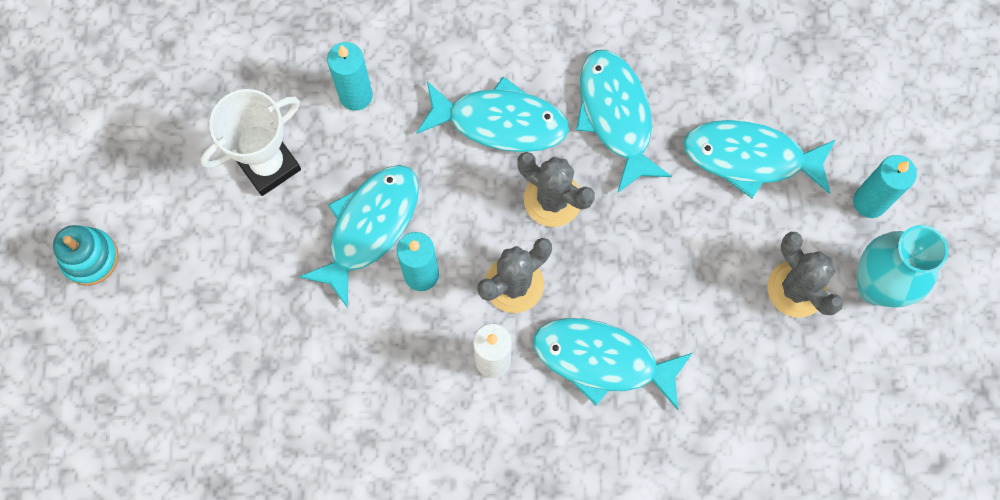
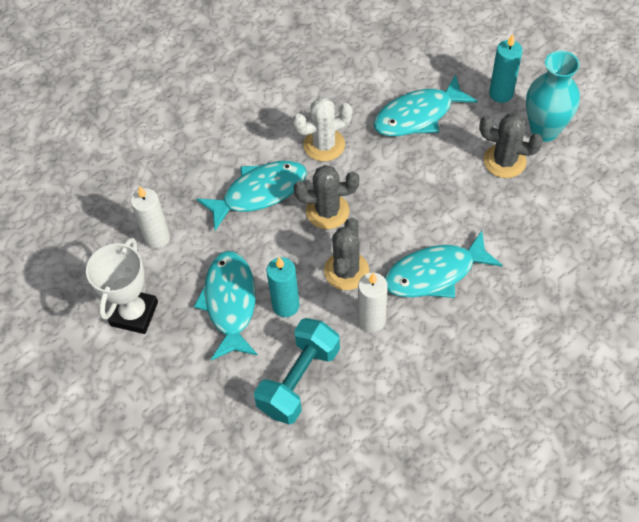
camera: 35 degrees left, 15 degrees down
turquoise stacking toy [53,225,119,286] -> none
turquoise candle [327,42,373,111] -> white candle [131,186,170,249]
turquoise fish [576,50,672,193] -> white cactus [292,97,353,161]
none -> turquoise dumbbell [254,318,340,424]

